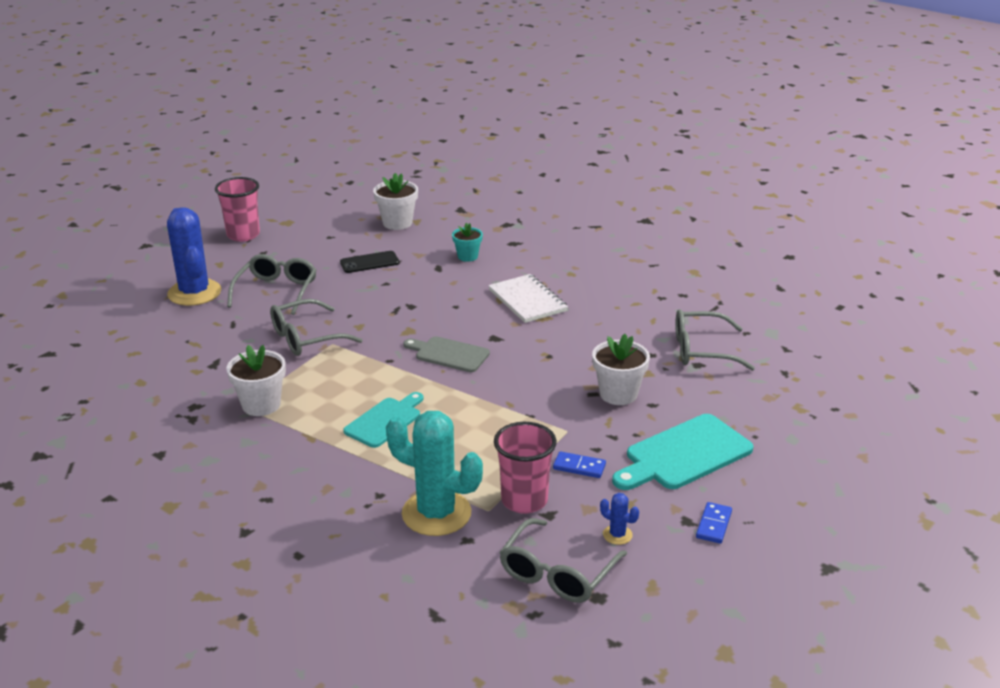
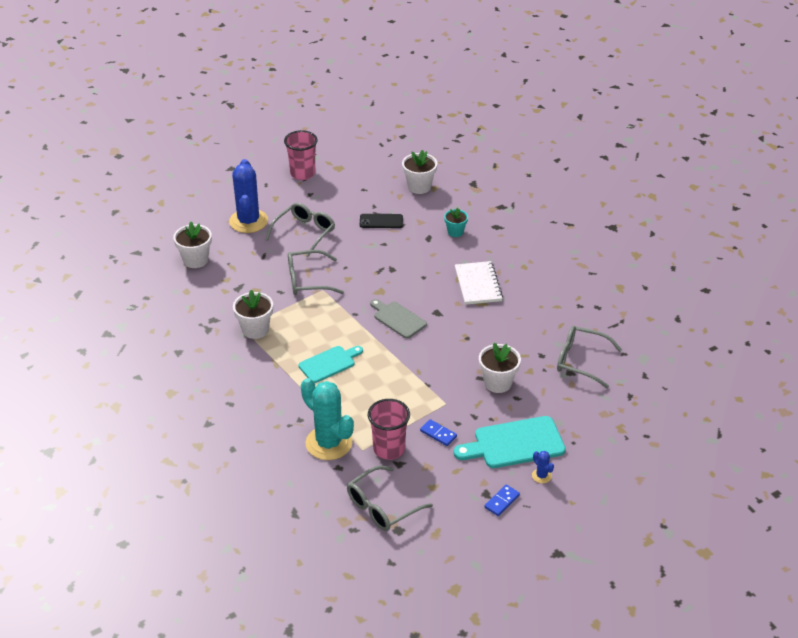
camera: 20 degrees right, 10 degrees up
blue cactus [600,493,639,545] -> blue cactus moved to [532,451,554,483]
none -> white flower pot [173,222,212,268]

